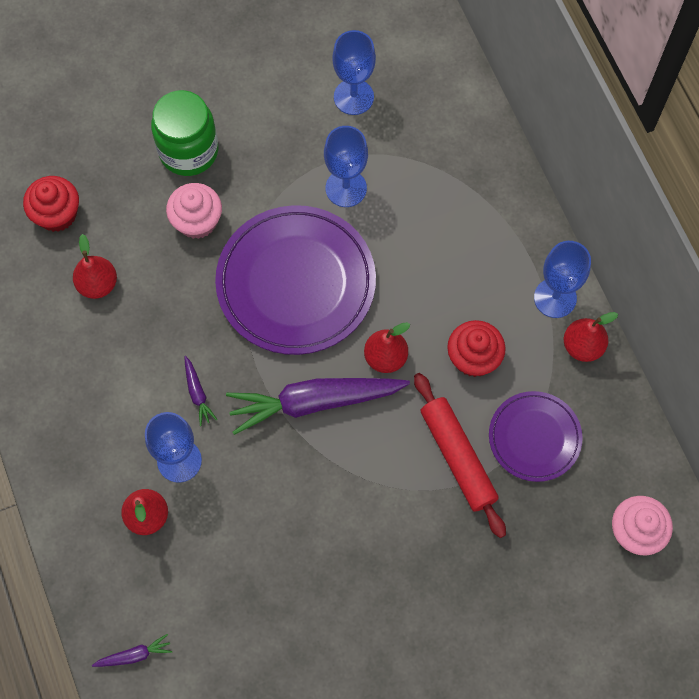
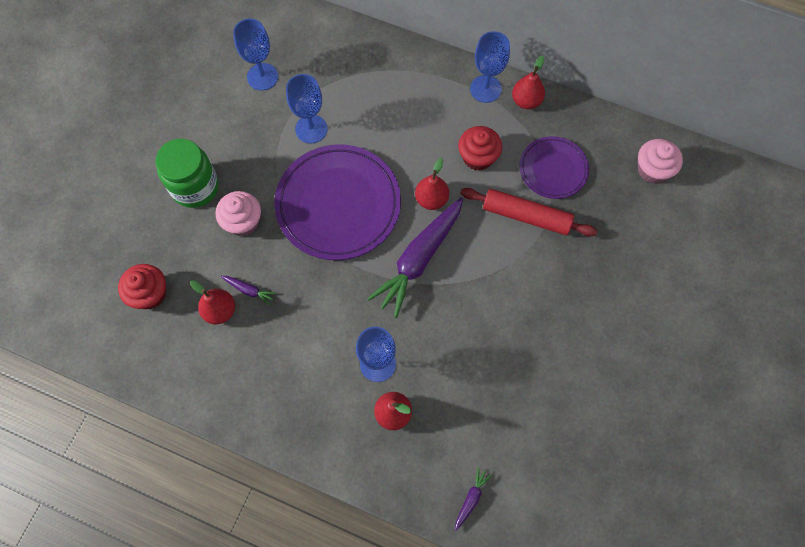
camera: 45 degrees left, 0 degrees up
purple carrot [184,356,217,426] -> purple carrot moved to [220,276,277,306]

